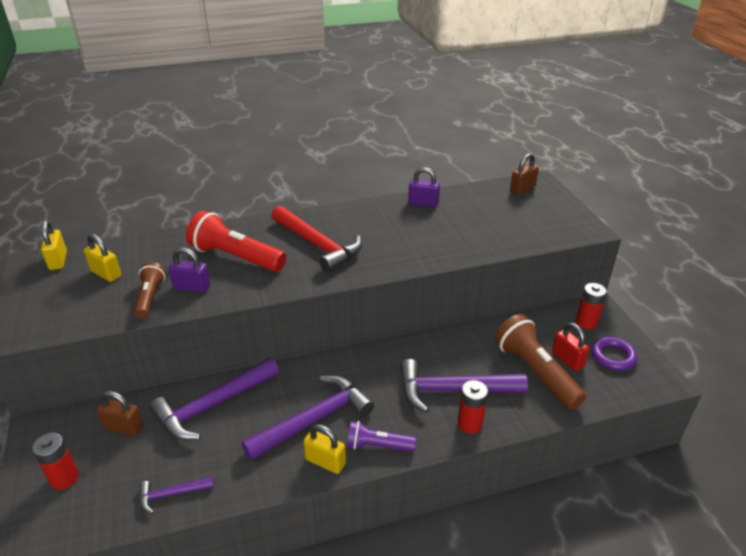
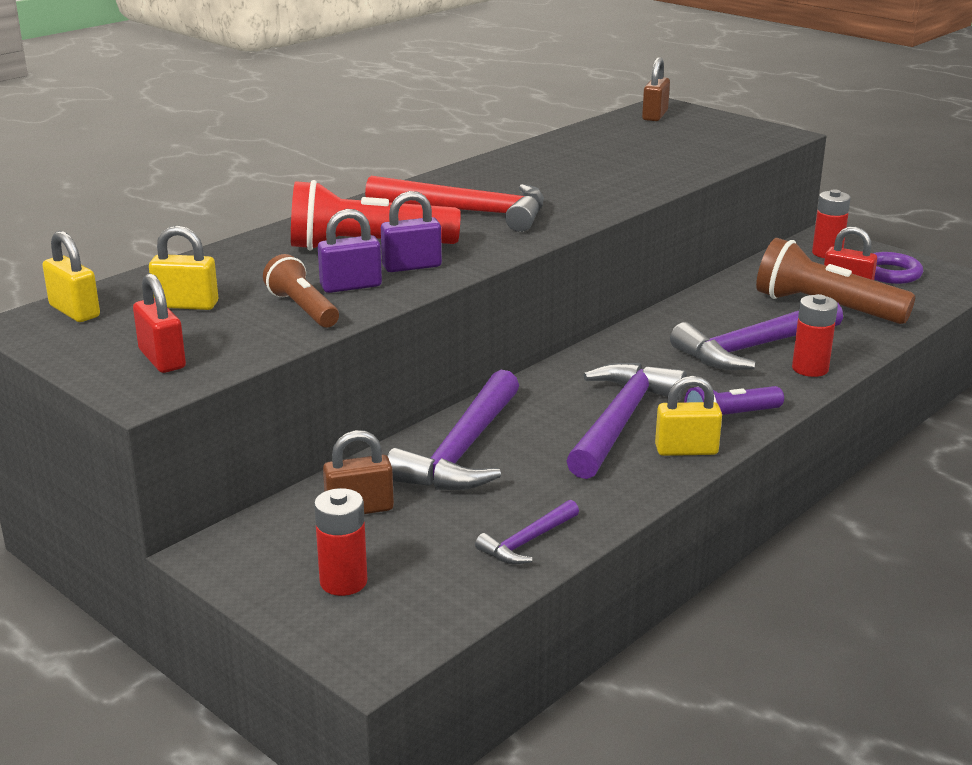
camera: 30 degrees left, 10 degrees down
purple padlock [408,167,440,207] -> purple padlock moved to [381,191,442,272]
none -> red padlock [133,273,186,373]

